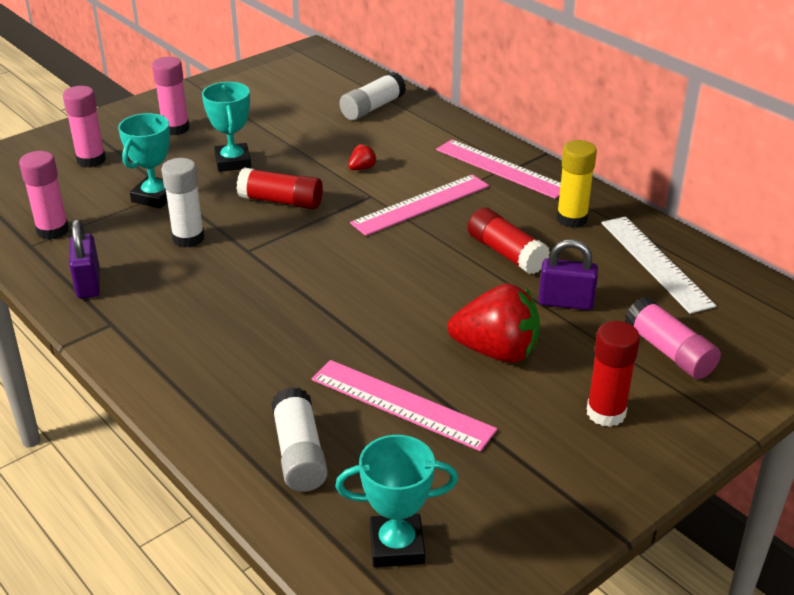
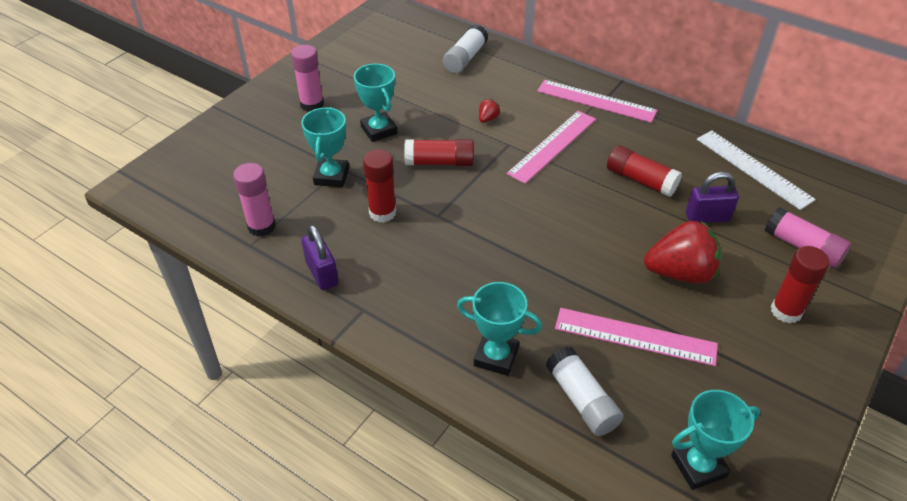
camera: 15 degrees left, 10 degrees up
pink glue stick [63,86,106,168] -> none
white glue stick [161,158,205,248] -> red glue stick [363,149,396,222]
yellow glue stick [556,140,597,228] -> none
none -> turquoise trophy [457,282,542,376]

